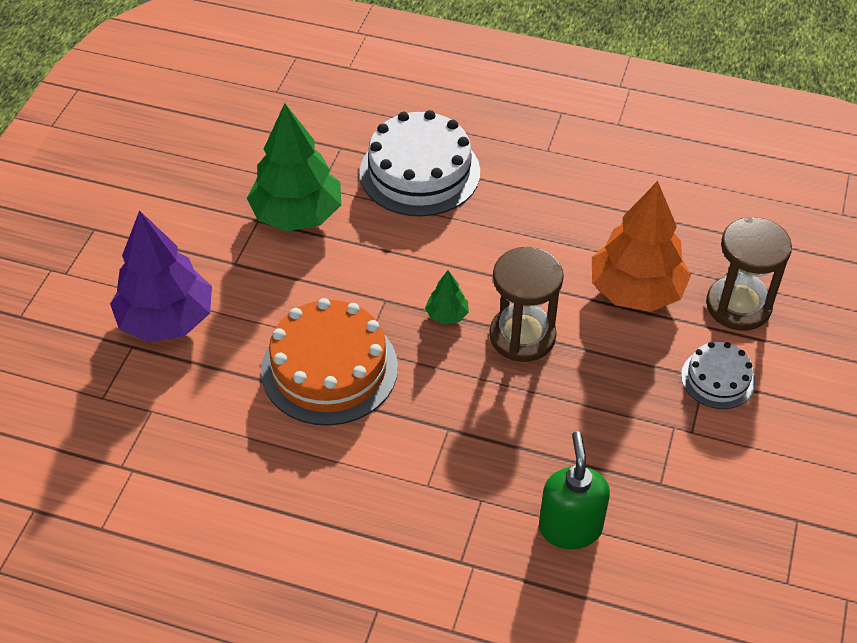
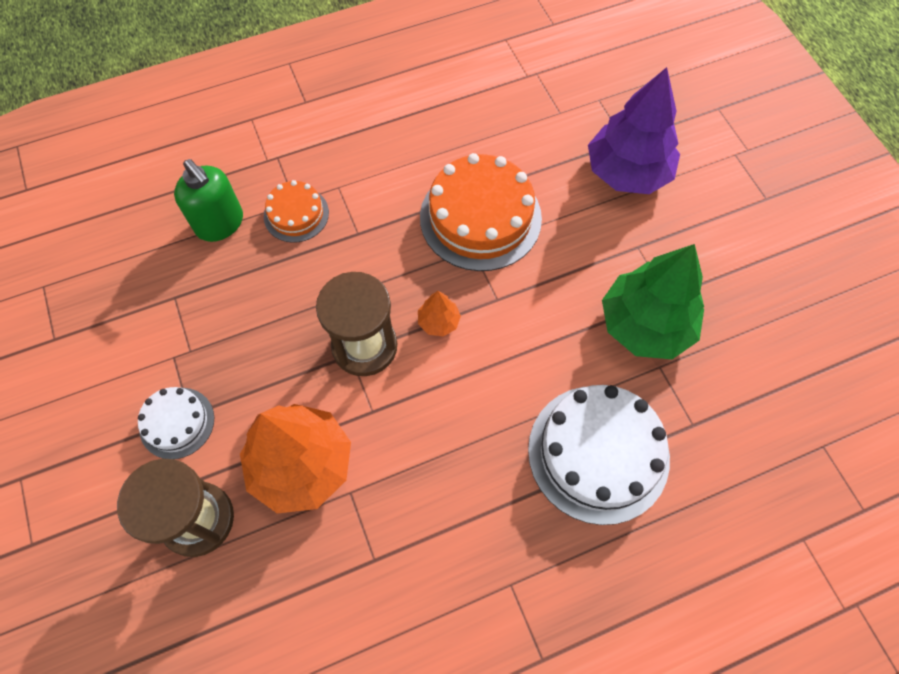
camera: 140 degrees right, 15 degrees up
green tree [425,270,469,325] -> orange tree [418,291,461,337]
none -> orange cake [264,180,329,243]

